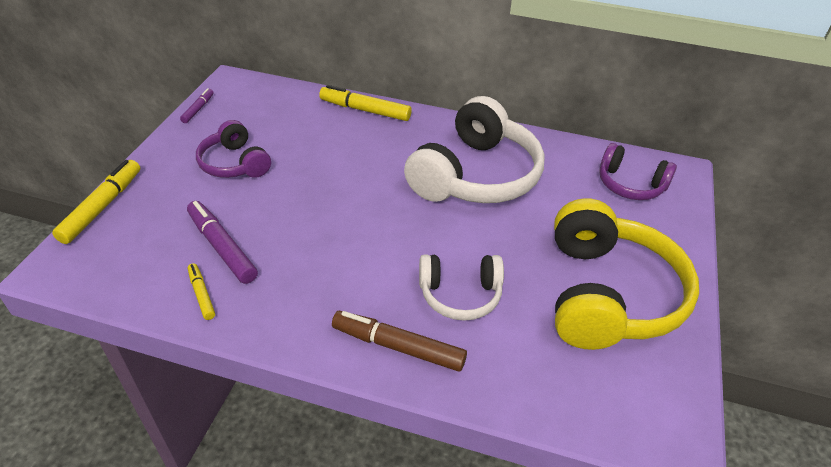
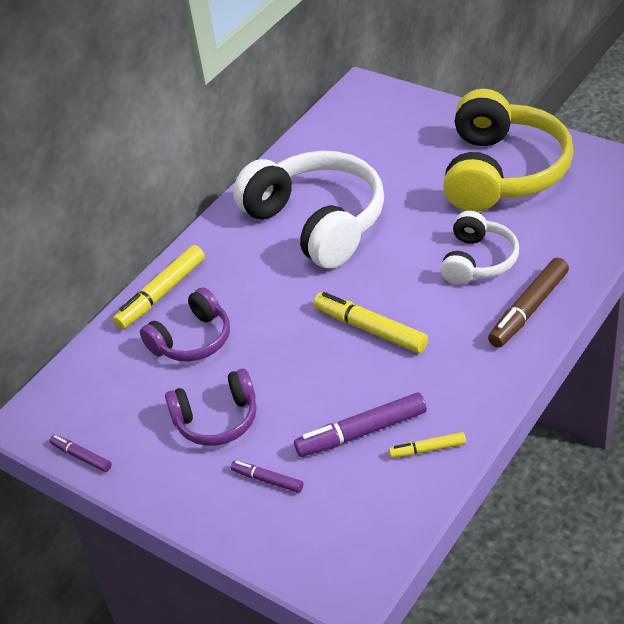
camera: 65 degrees left, 0 degrees up
yellow marker [52,160,140,244] -> yellow marker moved to [313,292,428,353]
yellow headphones [554,198,699,350] -> yellow headphones turned 75 degrees clockwise [443,89,574,212]
purple headphones [599,143,677,200] -> purple headphones moved to [140,287,230,362]
none -> purple marker [231,461,303,493]

